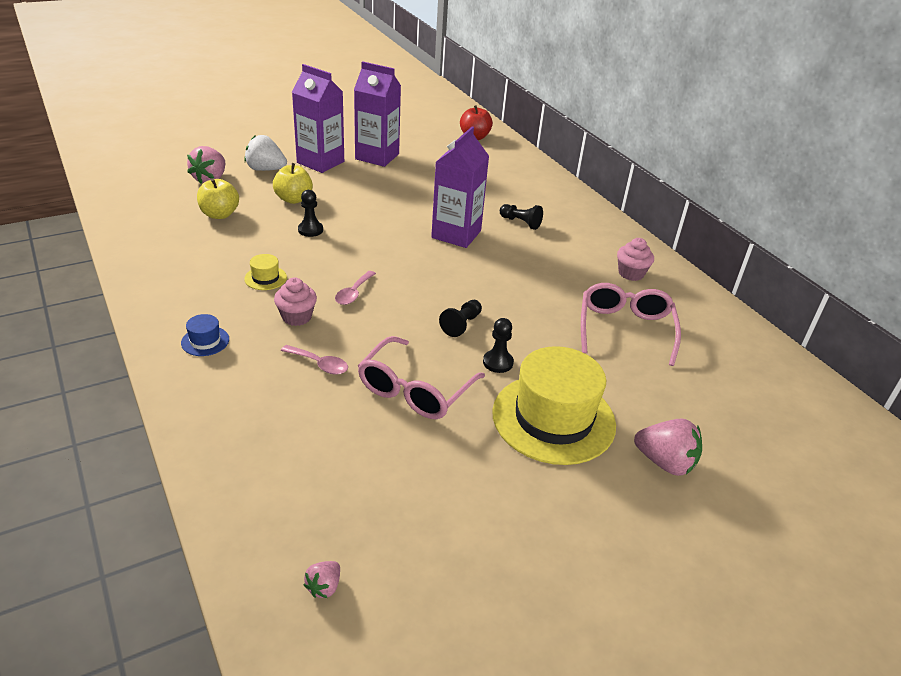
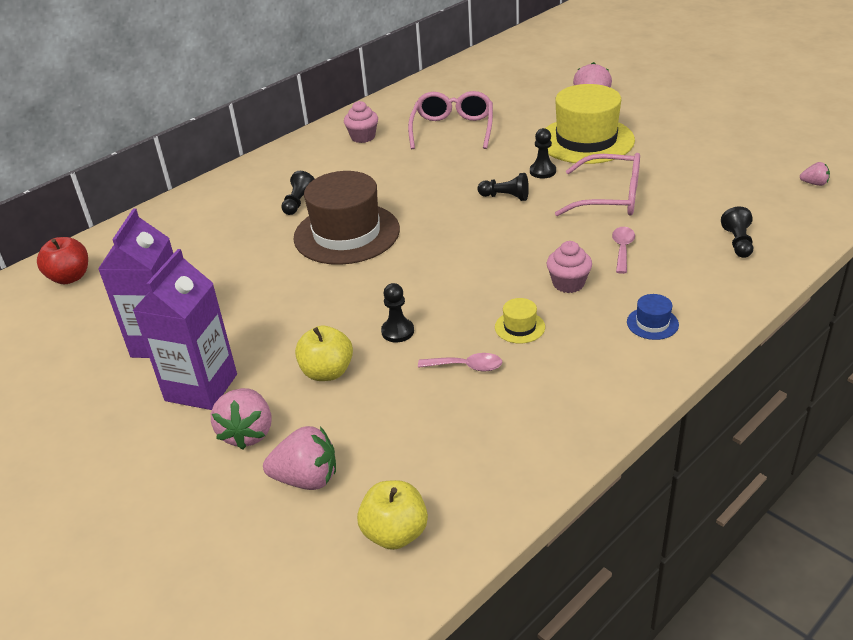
camera: 100 degrees left, 0 degrees up
yellow apple [197,178,239,219] -> yellow apple moved to [357,480,428,550]
white strawberry [244,135,287,171] -> pink strawberry [211,388,271,449]
pink spoon [335,271,376,305] -> pink spoon moved to [418,353,503,372]
purple carton [431,127,489,248] -> brown hat [293,171,400,265]
pink glasses [581,283,681,366] -> pink glasses turned 105 degrees clockwise [408,91,493,149]
none -> black pawn [721,207,753,258]

